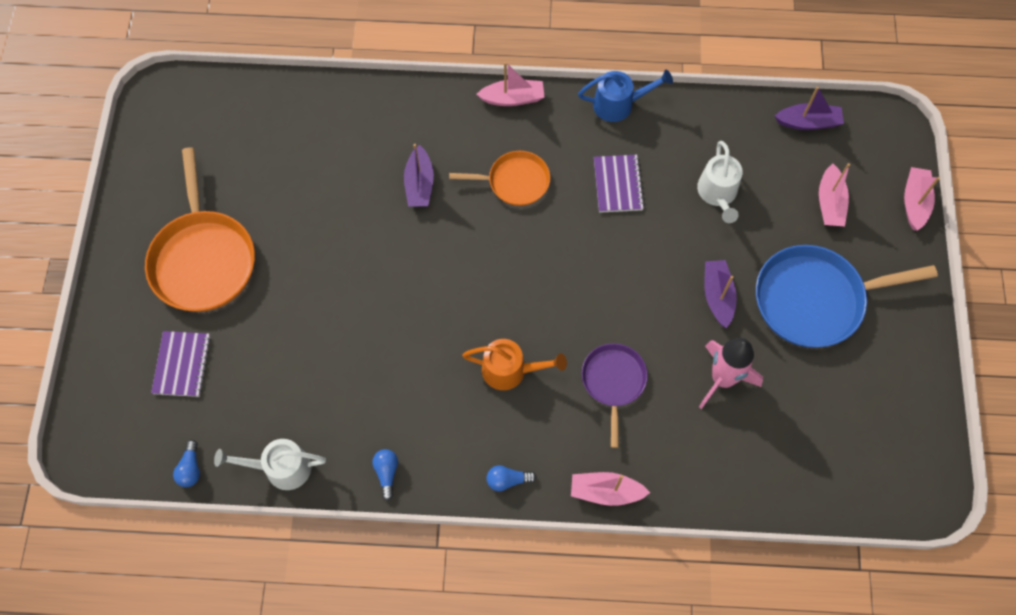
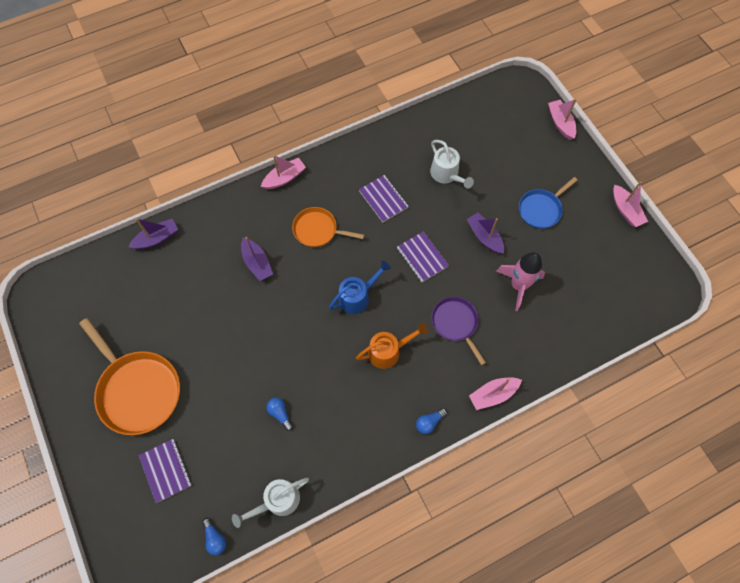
camera: 30 degrees left, 0 degrees up
blue light bulb [372,449,398,501] -> blue light bulb moved to [266,398,293,431]
orange pan [449,151,550,206] -> orange pan turned 135 degrees counterclockwise [292,207,364,247]
blue watering can [578,70,673,122] -> blue watering can moved to [329,261,391,314]
blue pan [756,245,938,348] -> blue pan [519,177,577,229], size x0.58
purple boat [775,86,844,130] -> purple boat moved to [128,218,178,249]
pink boat [819,163,850,226] -> pink boat moved to [613,181,648,227]
none -> purple notebook [397,232,449,282]

